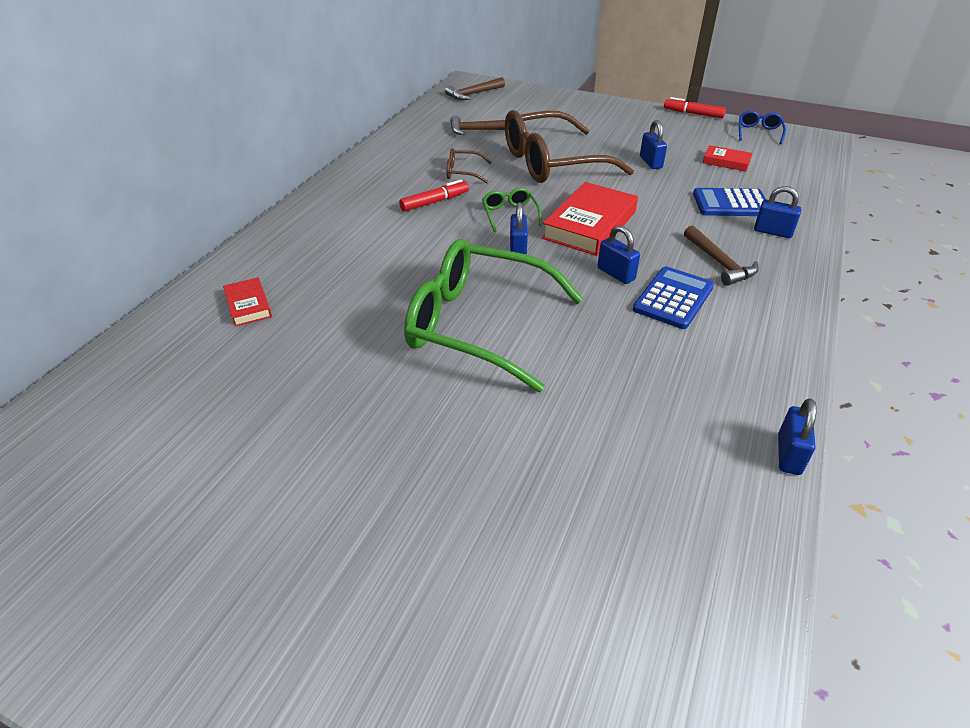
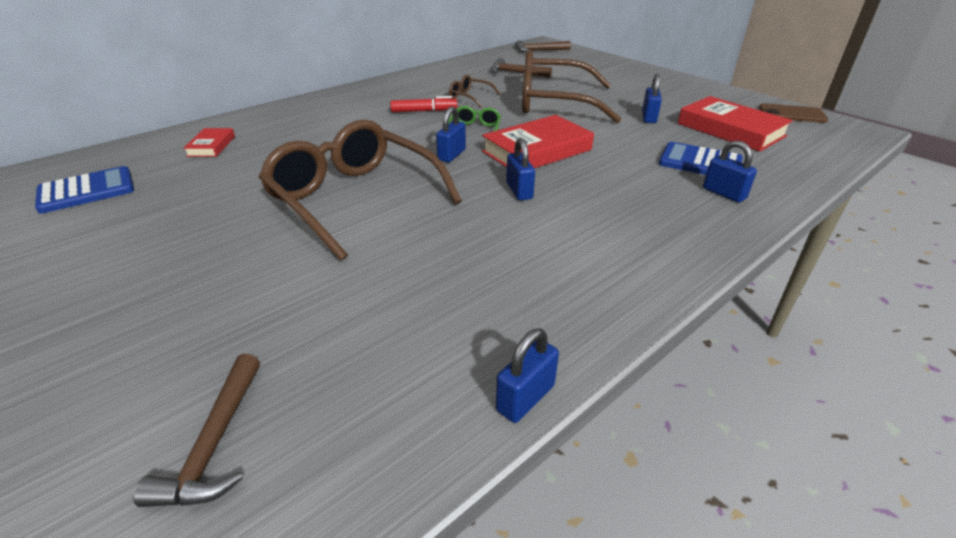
camera: 25 degrees right, 5 degrees down
green glasses [404,239,583,392] -> brown glasses [259,120,462,261]
blue calculator [633,266,714,329] -> blue calculator moved to [35,166,134,214]
red marker [664,97,726,118] -> none
brown hammer [684,225,759,286] -> brown hammer moved to [133,354,260,507]
red book [703,145,752,171] -> red book [678,96,793,152], size x1.95
blue glasses [739,111,786,144] -> brown phone [759,103,828,123]

